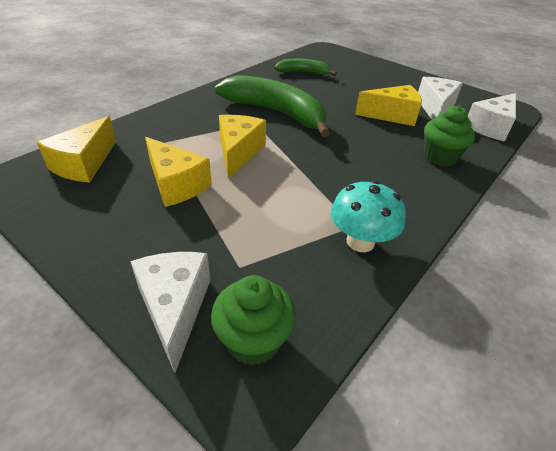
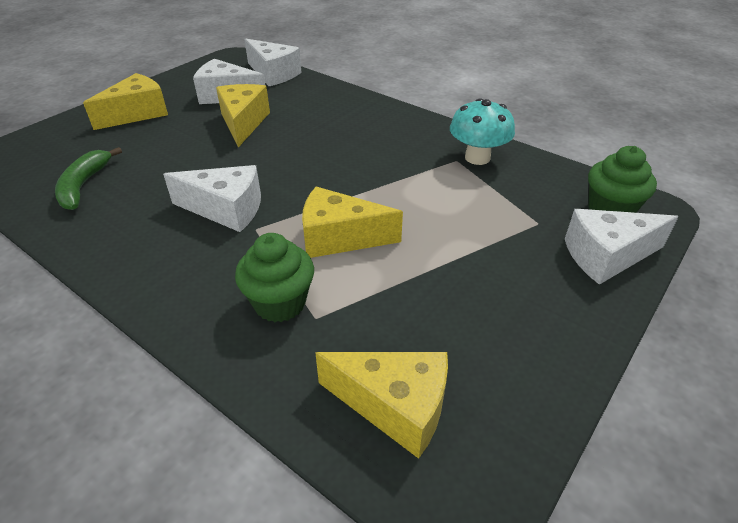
camera: 90 degrees left, 0 degrees up
yellow cheese [145,137,212,207] -> yellow cheese moved to [83,73,168,130]
green banana [215,75,330,137] -> white cheese [163,165,261,232]
green cupcake [424,105,475,166] -> green cupcake moved to [235,233,314,322]

